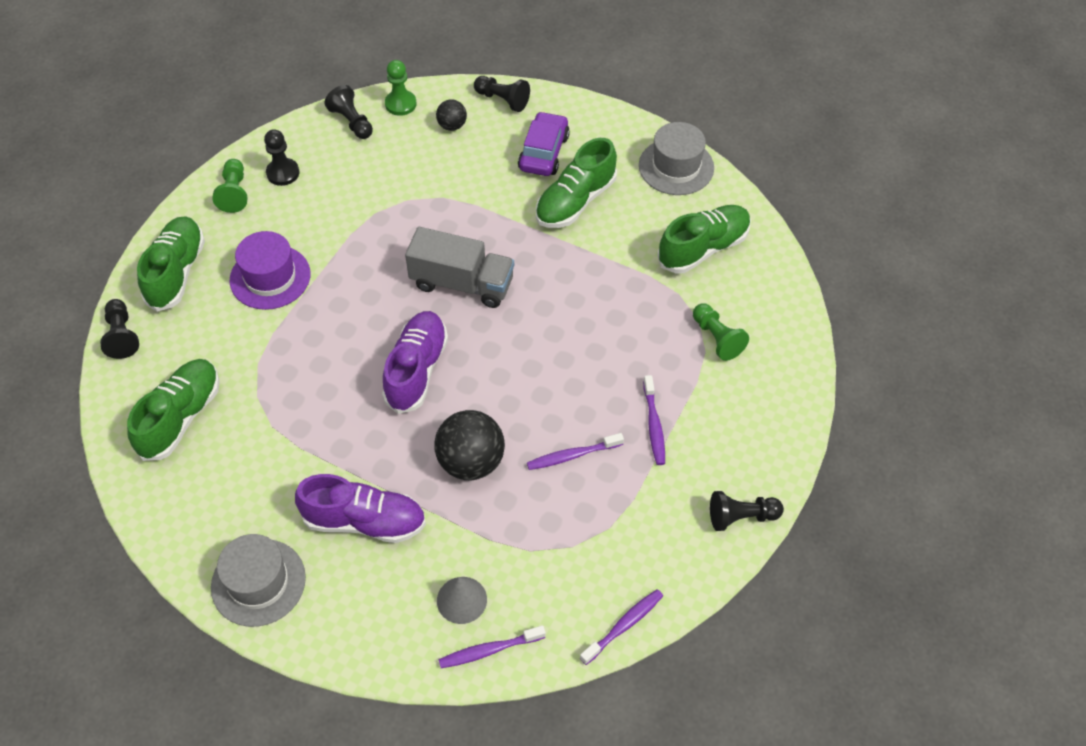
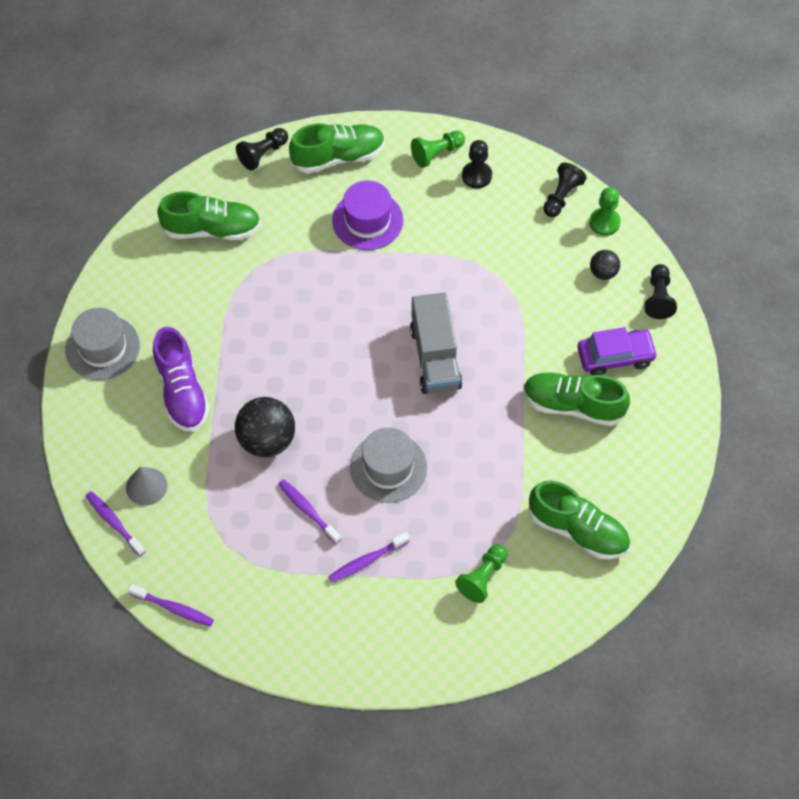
camera: 65 degrees right, 5 degrees up
purple shoe [382,311,448,414] -> none
grey hat [639,122,714,195] -> grey hat moved to [350,428,427,503]
black pawn [710,491,784,531] -> none

